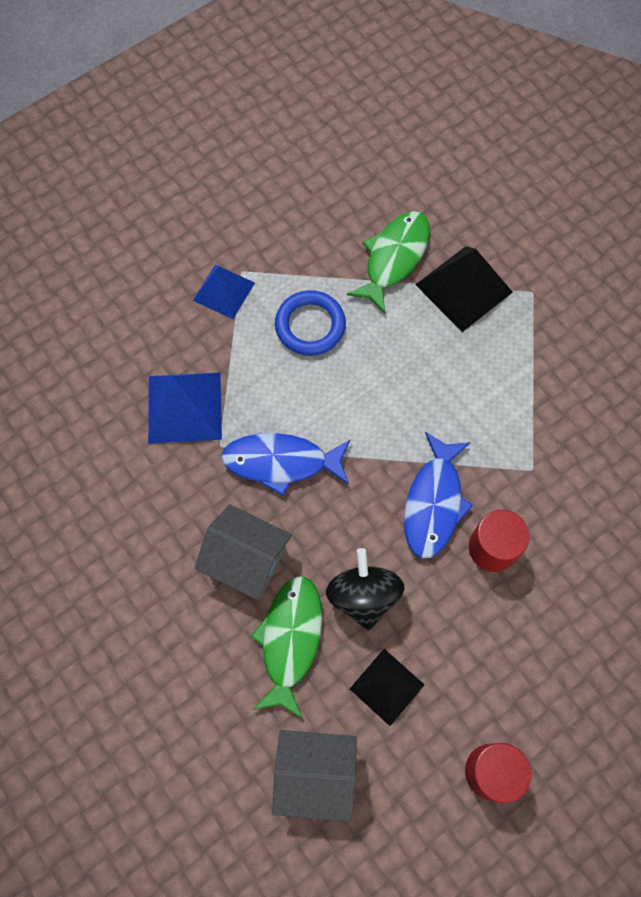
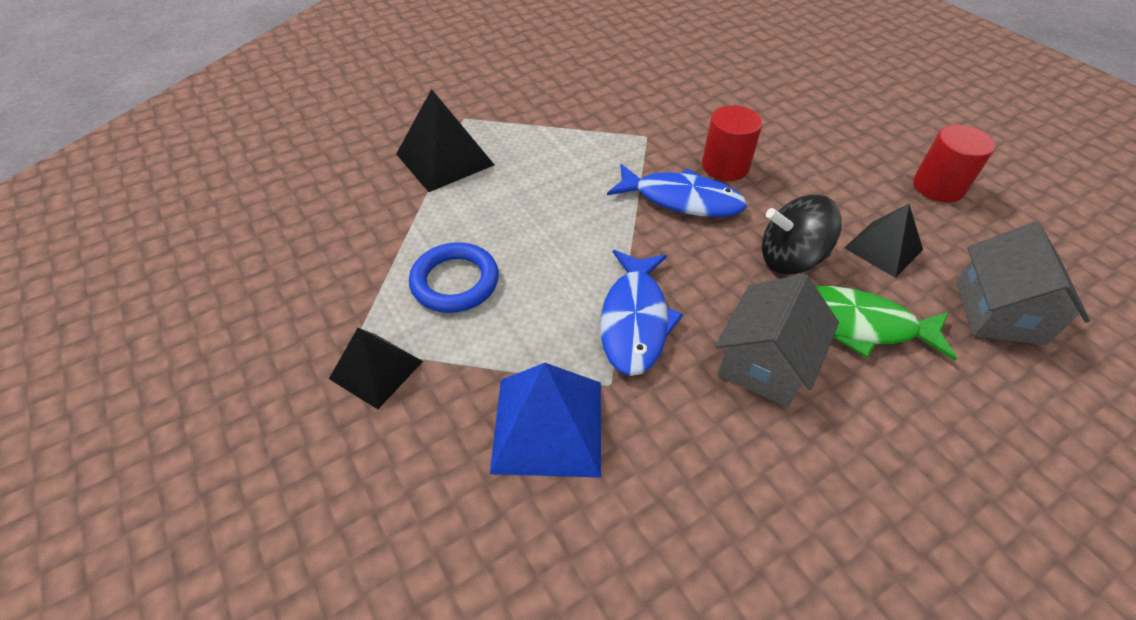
camera: 85 degrees left, 20 degrees down
blue pyramid [193,265,255,319] -> black pyramid [329,328,423,409]
green fish [347,211,430,314] -> none

